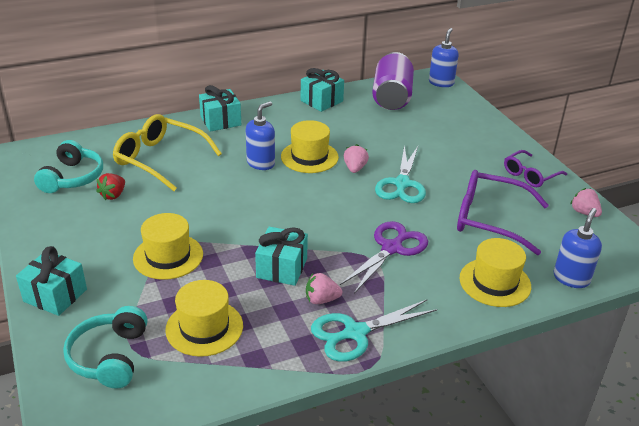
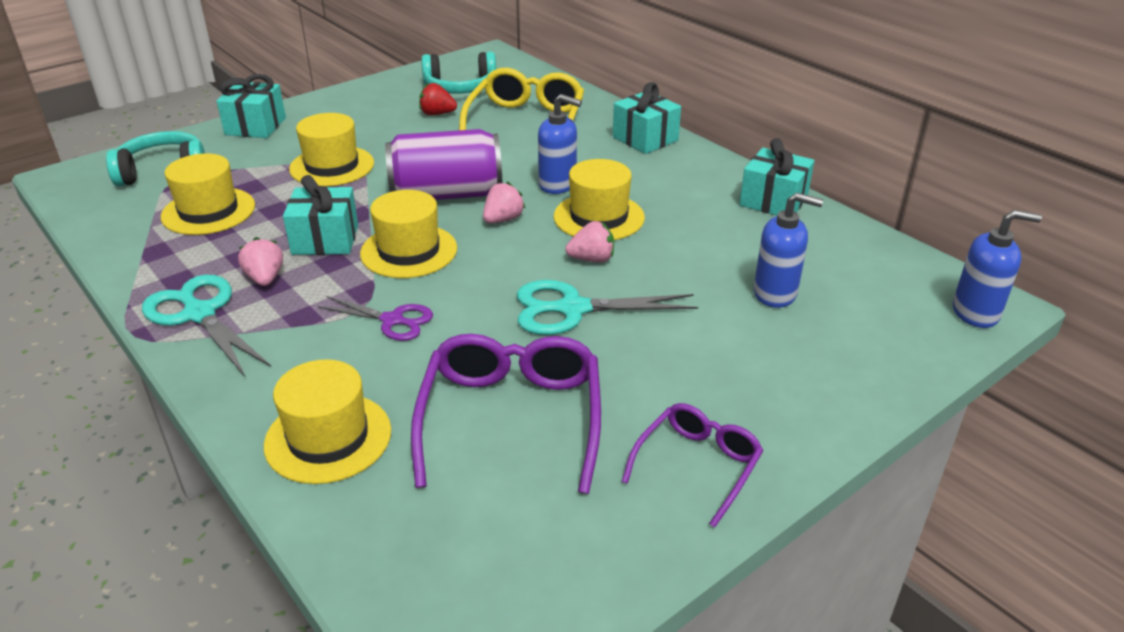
camera: 75 degrees right, 0 degrees up
purple scissors [340,221,428,293] -> purple scissors [318,296,433,341], size x0.65
purple can [372,52,414,110] -> purple can moved to [385,129,502,200]
purple glasses [504,150,567,187] -> purple glasses turned 90 degrees clockwise [622,403,764,528]
blue soap dispenser [553,208,602,288] -> blue soap dispenser moved to [754,193,823,308]
pink strawberry [570,188,602,217] -> pink strawberry moved to [483,182,526,223]
none -> yellow hat [360,190,457,278]

